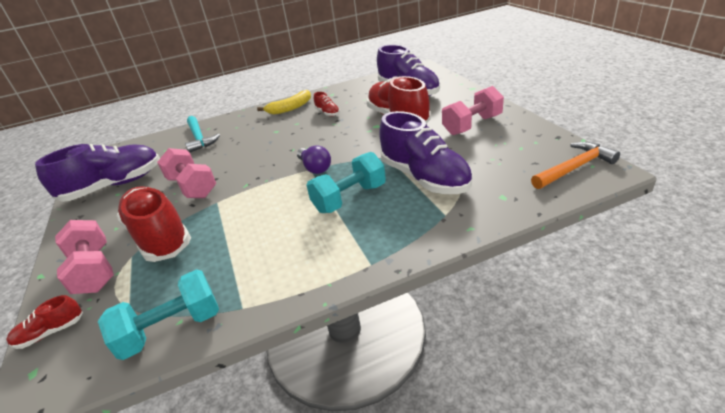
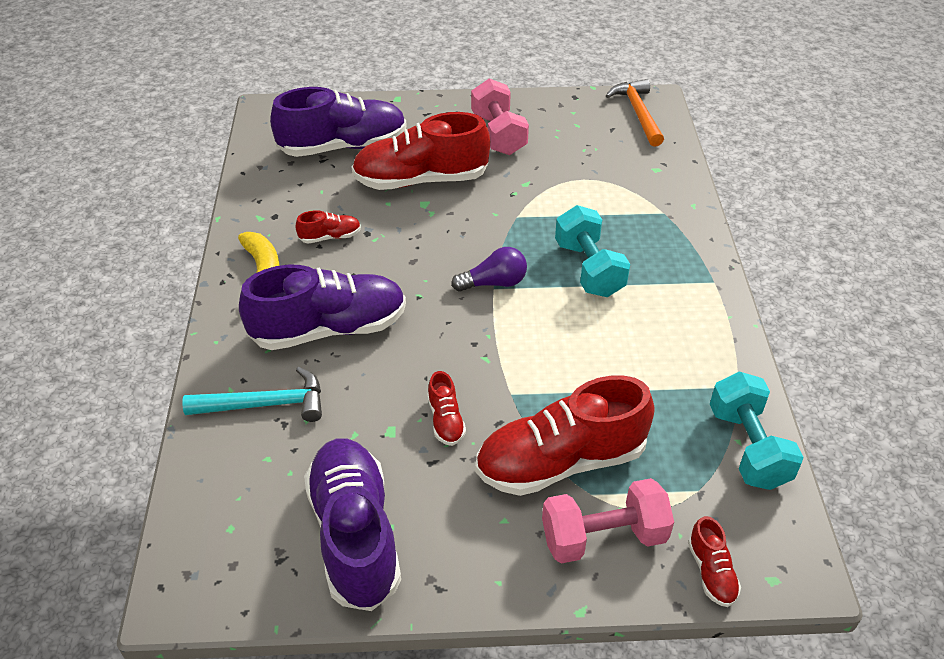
camera: 75 degrees left, 10 degrees up
pink dumbbell [157,148,216,198] -> red shoe [427,371,466,446]
purple shoe [379,111,473,194] -> purple shoe moved to [239,265,406,350]

